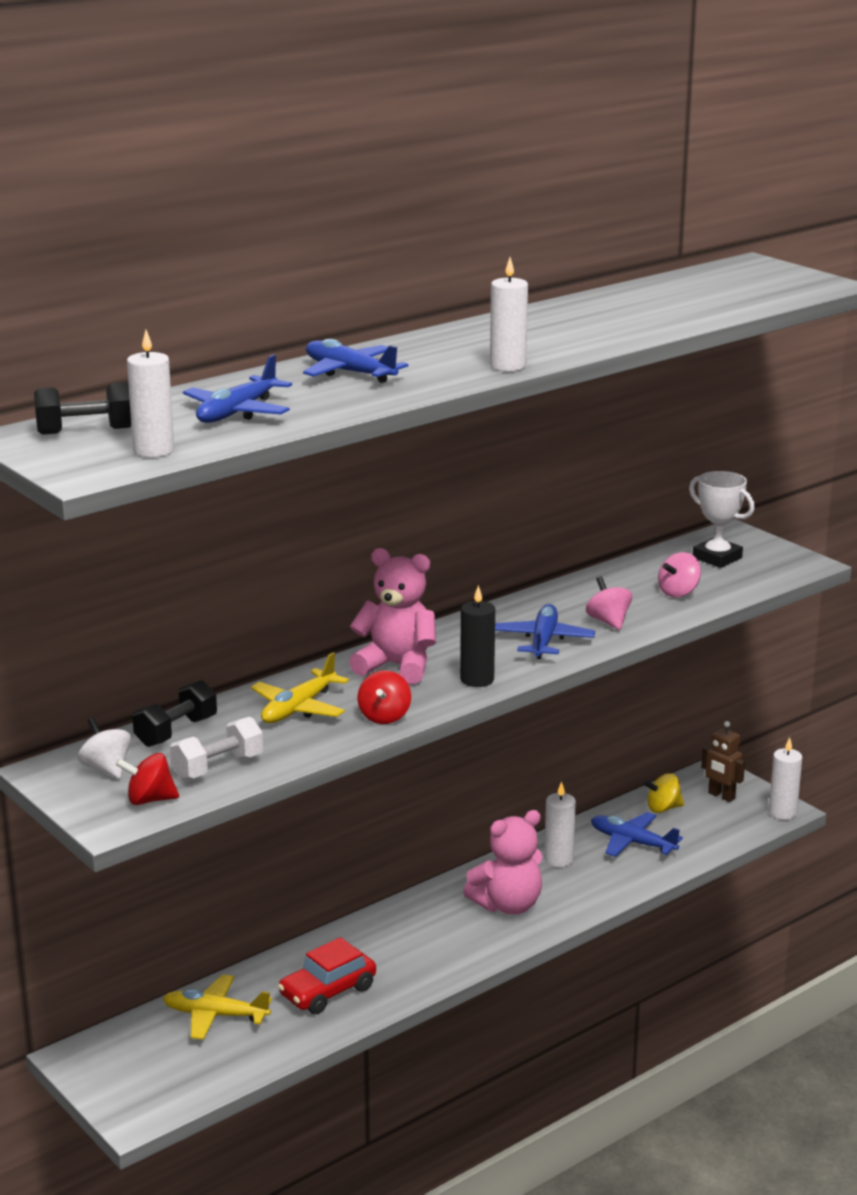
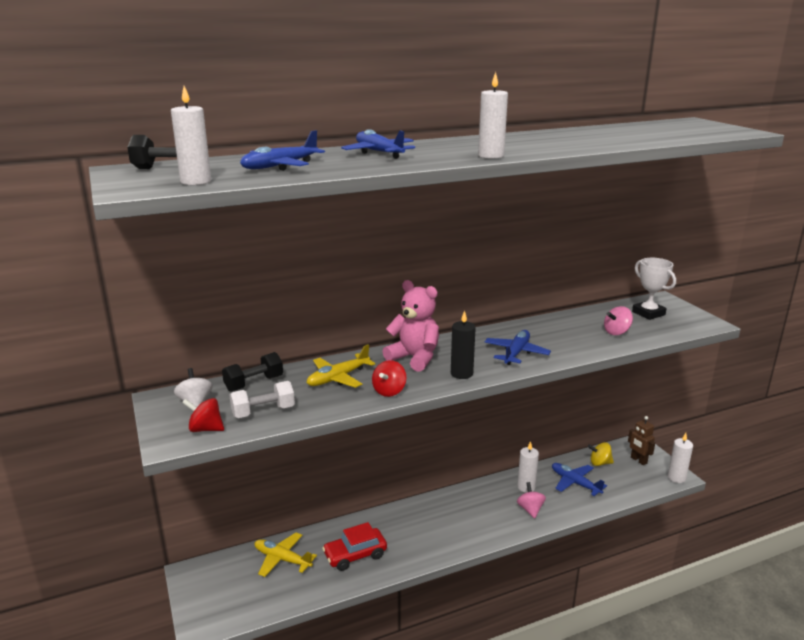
camera: 15 degrees right, 0 degrees up
pink teddy bear [463,810,543,915] -> none
pink spinning top [586,576,632,630] -> pink spinning top moved to [517,482,546,519]

